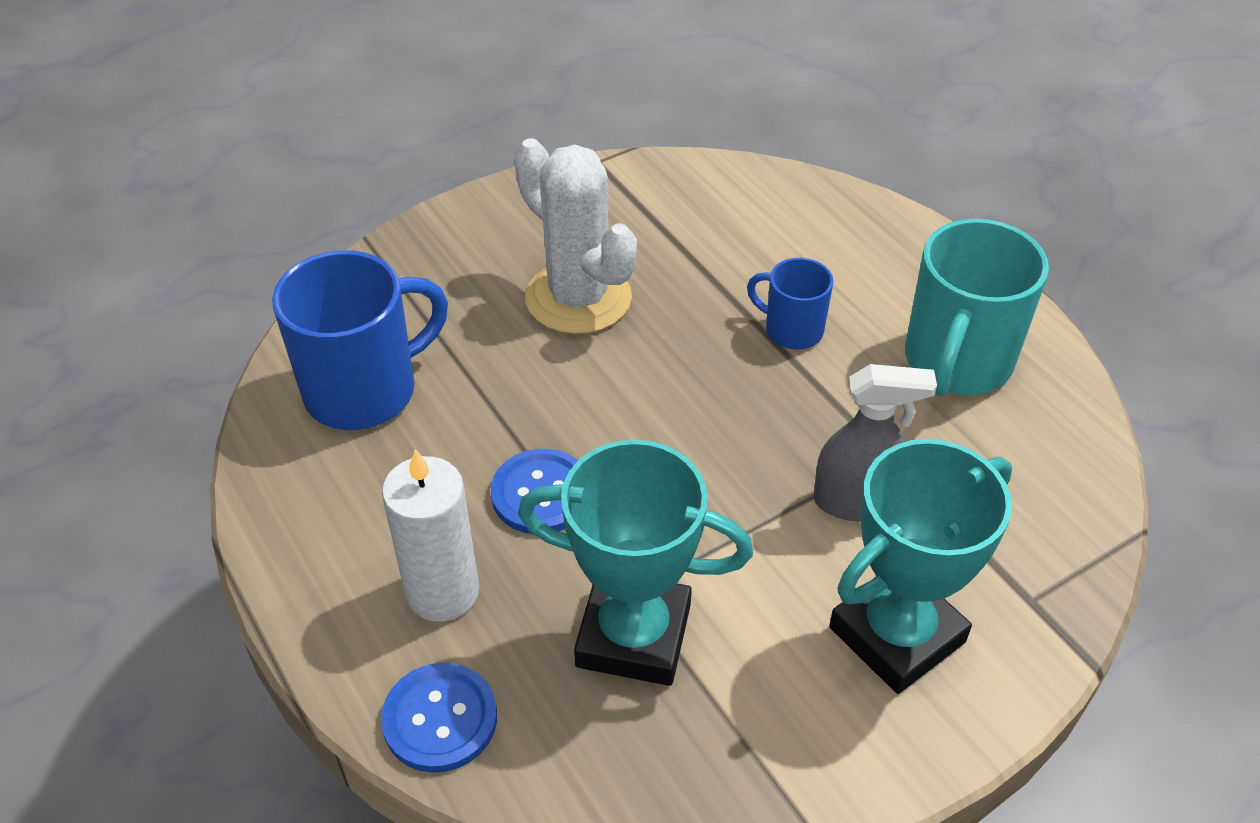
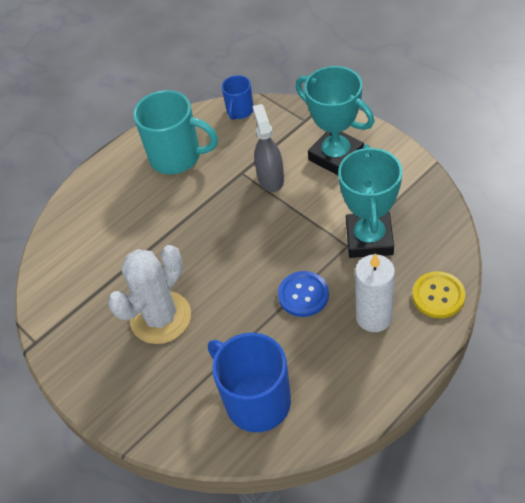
camera: 95 degrees left, 5 degrees up
blue button [381,663,497,773] -> yellow button [412,271,466,318]
blue mug [747,258,833,350] -> blue mug moved to [222,75,253,120]

